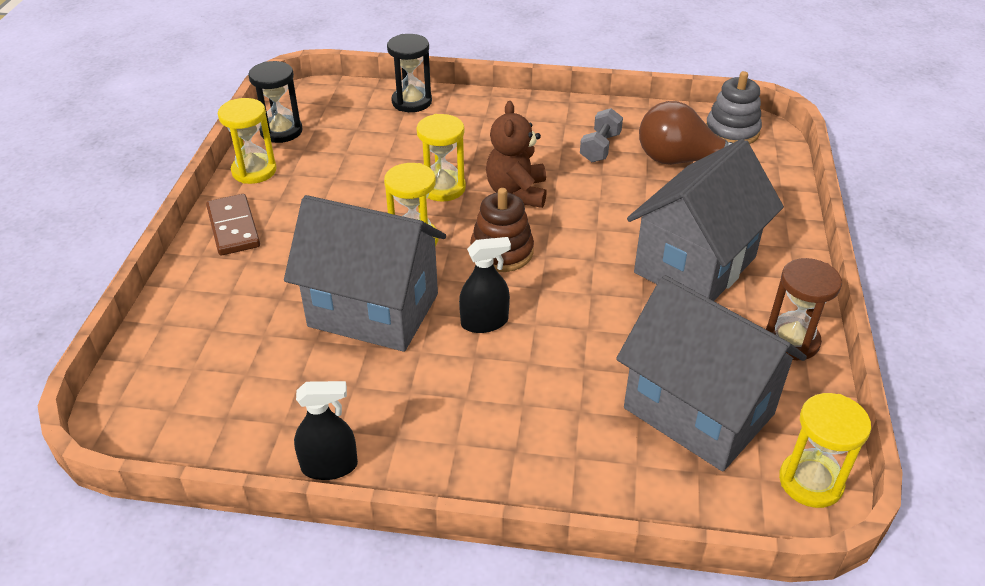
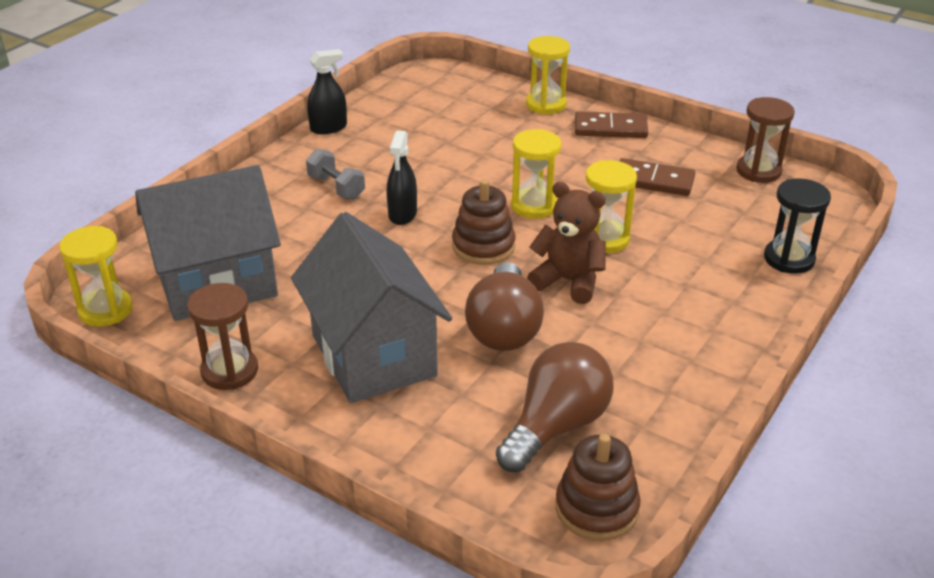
camera: 115 degrees right, 5 degrees down
yellow hourglass [218,98,277,184] -> yellow hourglass moved to [526,36,570,114]
black hourglass [248,61,302,143] -> brown hourglass [736,97,795,183]
grey house [284,195,446,352] -> none
black spray bottle [294,381,358,480] -> black spray bottle turned 135 degrees counterclockwise [307,49,347,134]
grey dumbbell [580,108,623,162] -> grey dumbbell moved to [306,149,365,199]
grey stacking toy [706,71,762,144] -> brown stacking toy [555,434,640,541]
none -> brown light bulb [465,262,544,351]
none -> brown domino [619,158,696,196]

